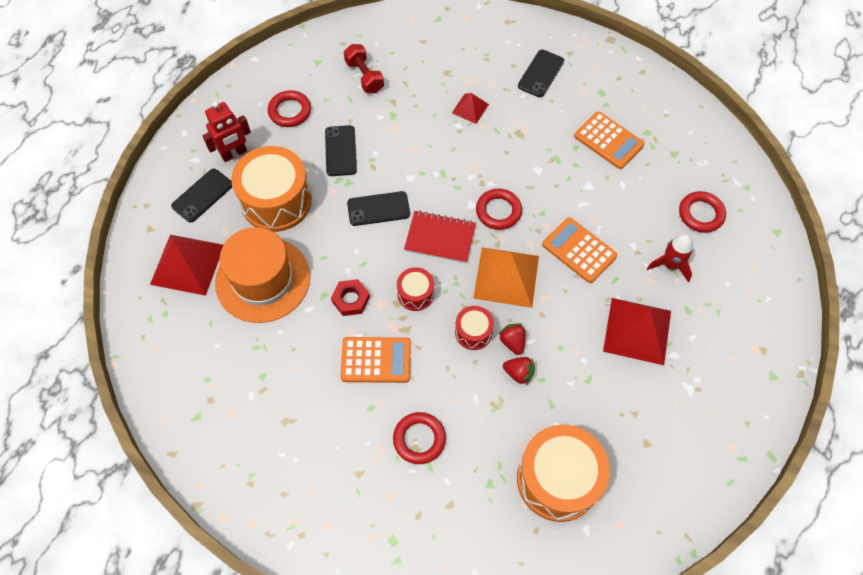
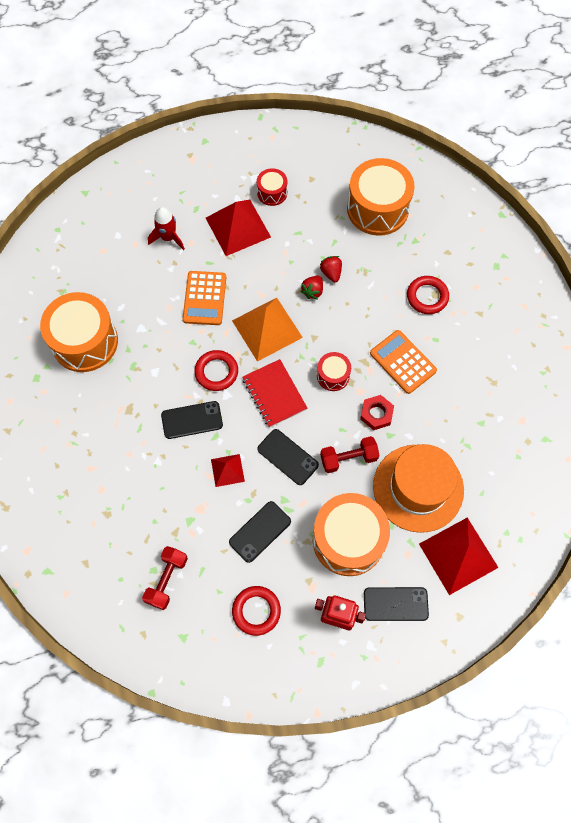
camera: 130 degrees left, 5 degrees up
red pyramid [452,93,489,124] -> red pyramid moved to [211,454,245,487]
red drum [455,306,494,350] -> red drum moved to [257,168,287,206]
black phone [518,50,564,97] -> black phone moved to [161,401,223,439]
orange calculator [574,111,645,169] -> orange drum [40,292,118,372]
red ring [679,191,726,233] -> none
none -> red dumbbell [320,436,380,473]

